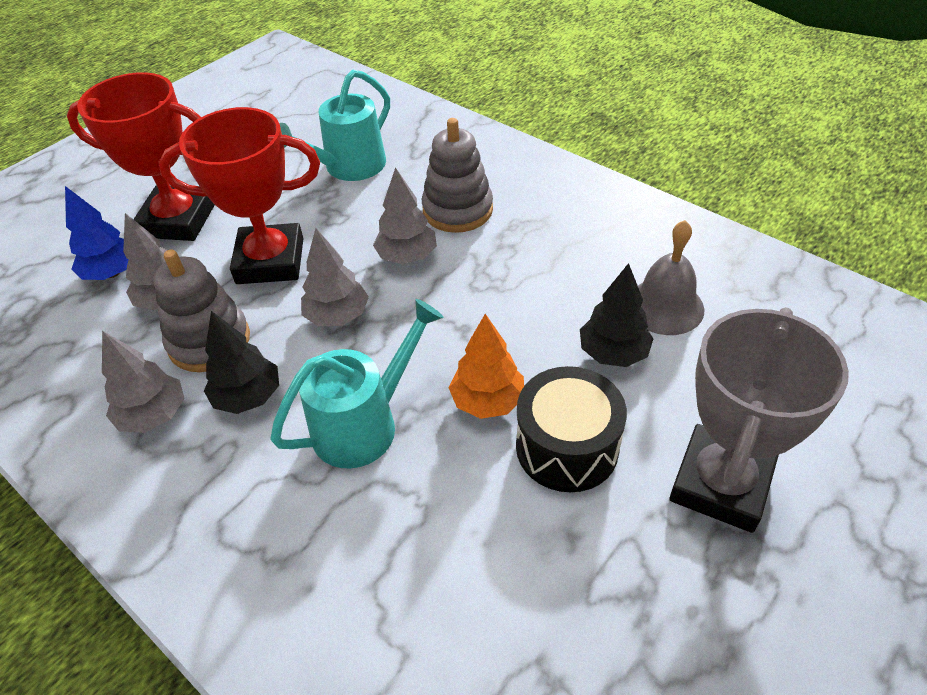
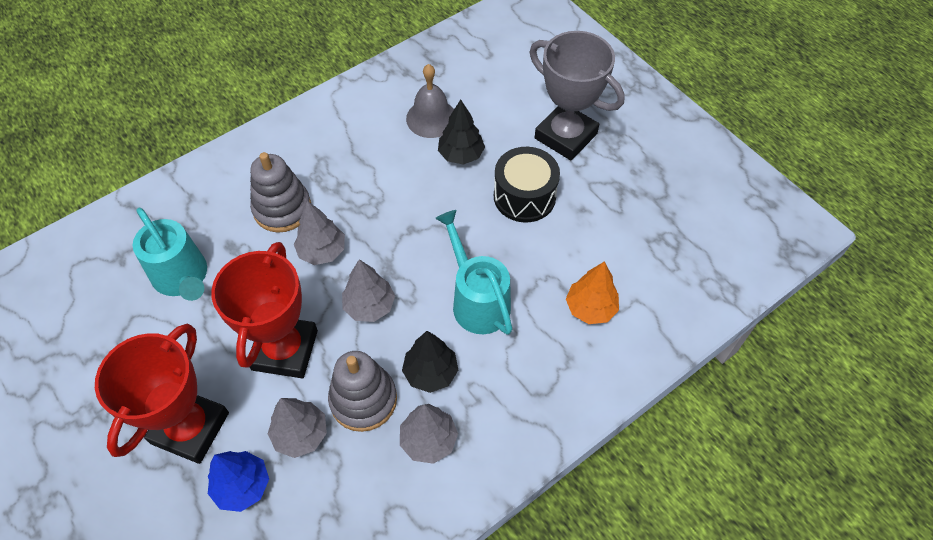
camera: 80 degrees left, 10 degrees up
orange tree [449,314,524,419] -> orange tree moved to [566,261,619,324]

